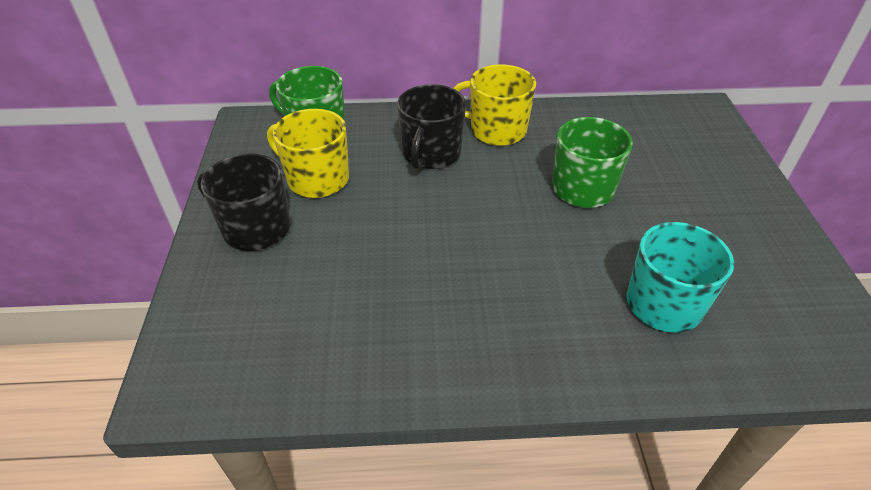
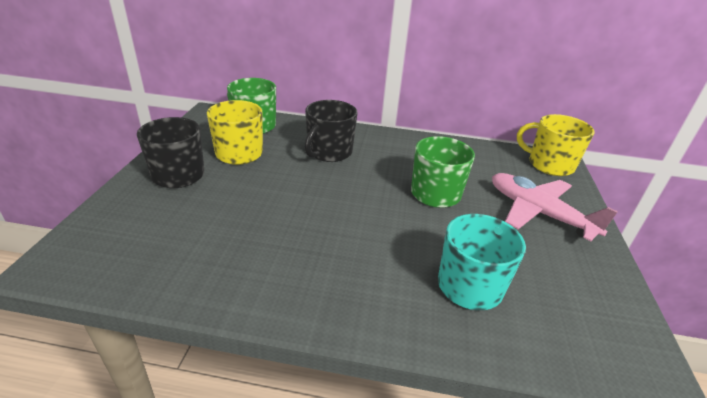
camera: 10 degrees right, 10 degrees down
yellow mug [453,64,536,146] -> yellow mug moved to [517,114,594,176]
none -> pink plane [492,173,618,241]

